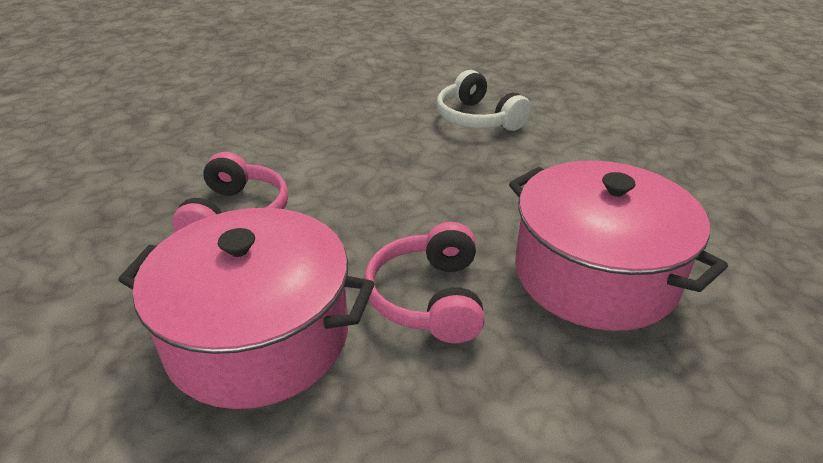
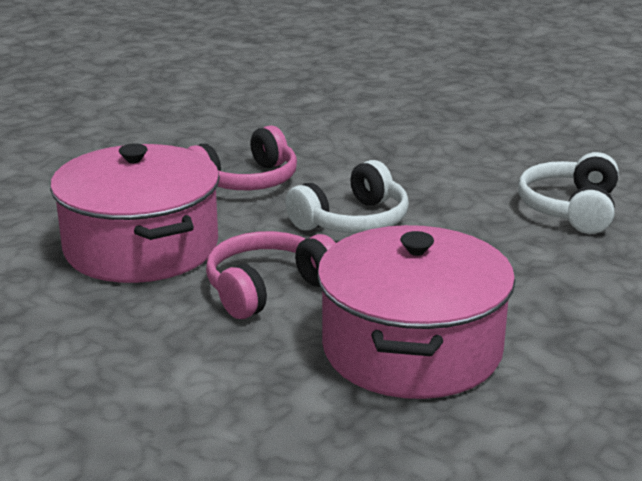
camera: 50 degrees right, 10 degrees down
none -> white headphones [285,160,409,233]

